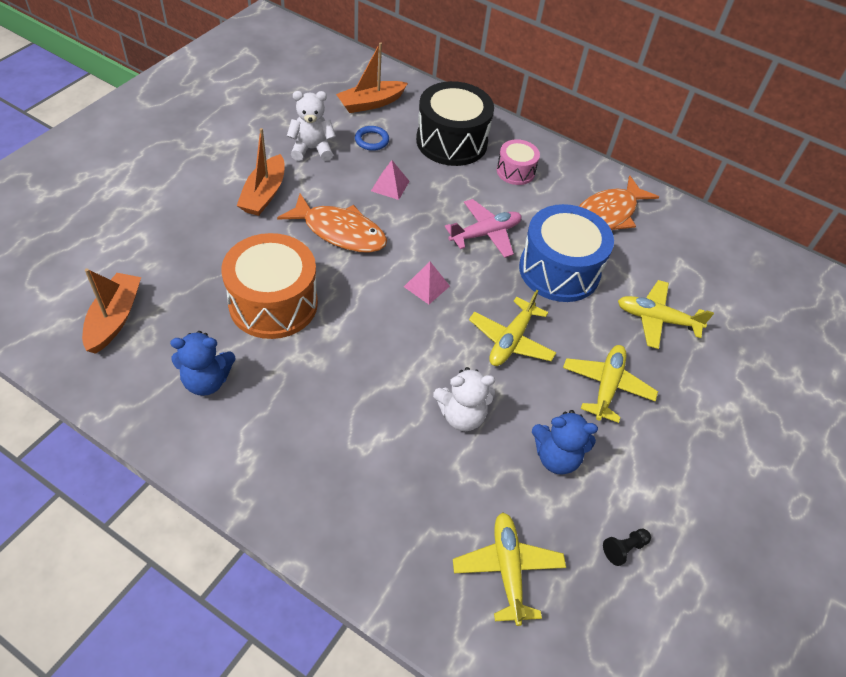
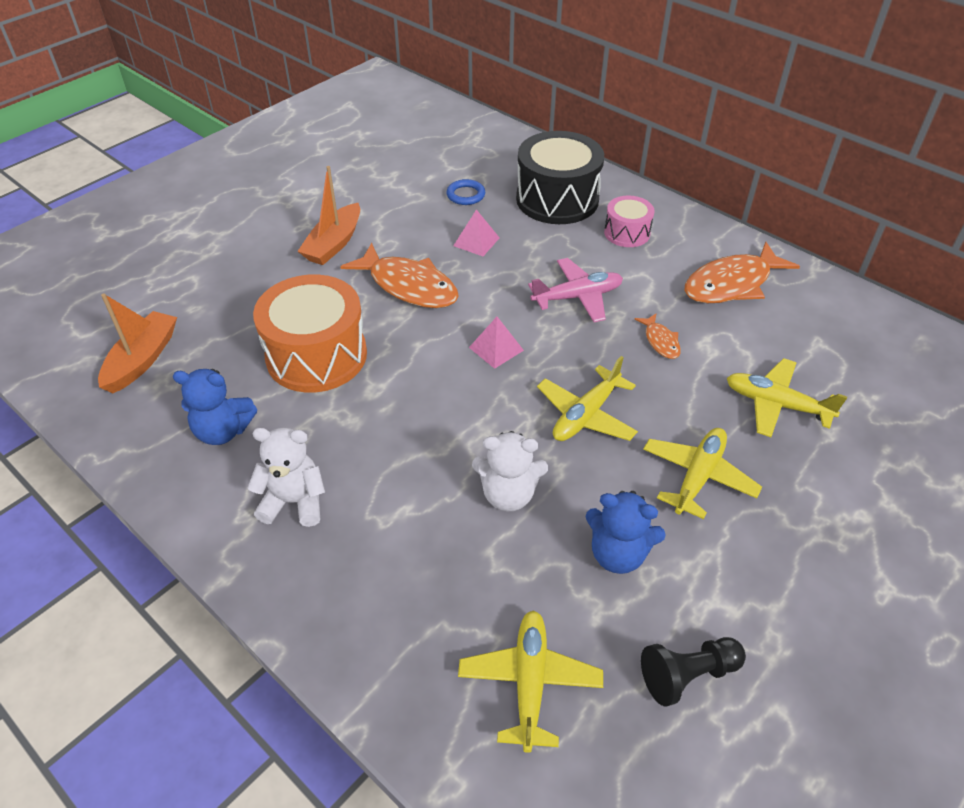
camera: 15 degrees right, 5 degrees down
white teddy bear [287,91,336,161] -> white teddy bear moved to [247,427,325,527]
orange boat [336,42,408,113] -> none
blue drum [519,204,614,302] -> orange fish [634,313,681,359]
black pawn [603,529,651,566] -> black pawn [641,637,746,706], size x1.58

